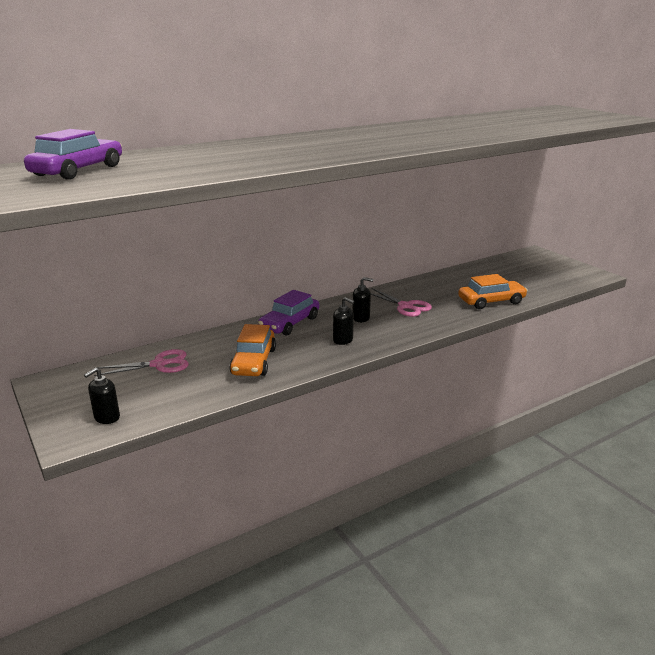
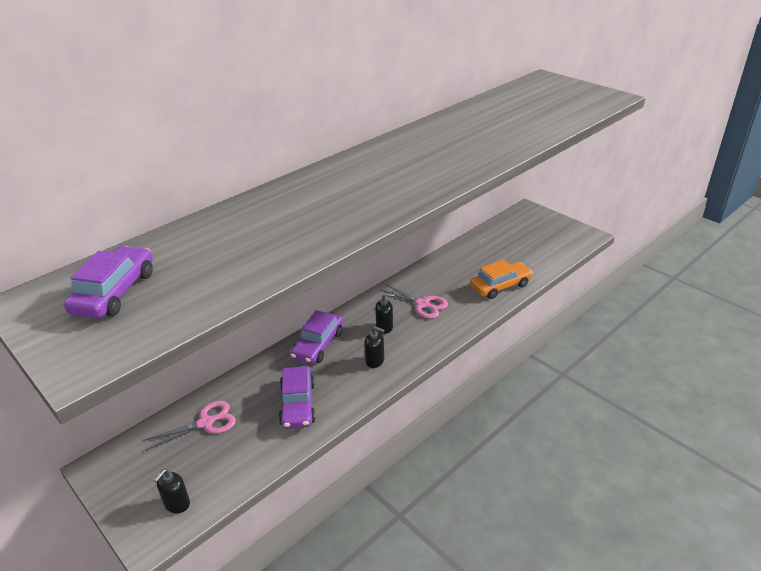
camera: 10 degrees left, 10 degrees up
orange car [230,324,276,376] -> purple car [279,366,315,429]

